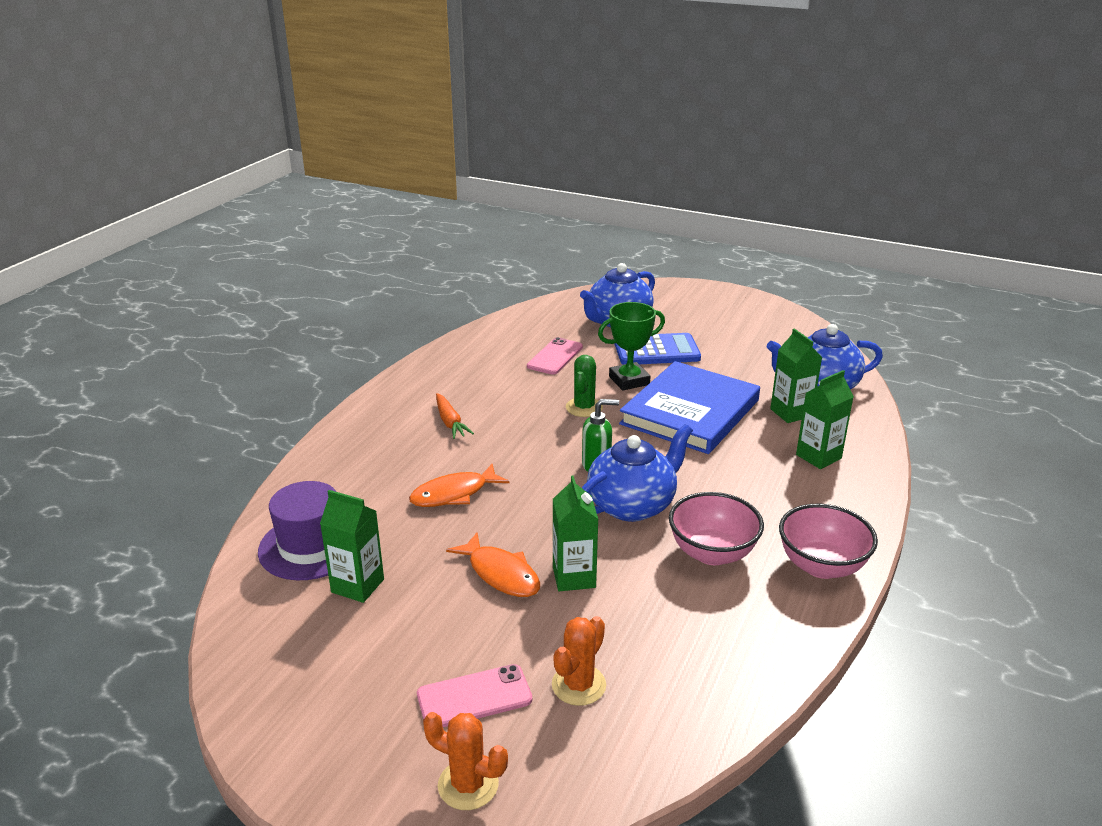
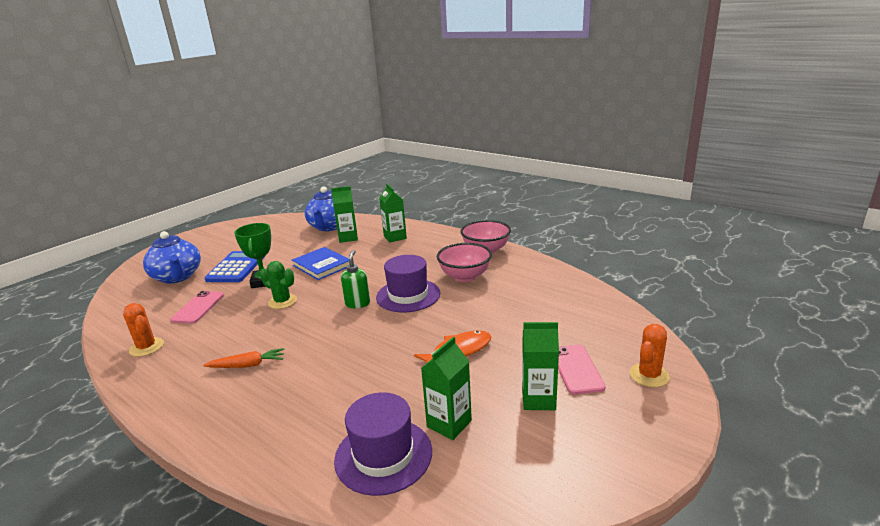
camera: 75 degrees left, 5 degrees down
orange fish [409,463,510,507] -> none
pink phone [527,337,583,375] -> pink phone turned 60 degrees clockwise [171,291,224,324]
orange cactus [552,616,606,706] -> orange cactus moved to [123,303,164,357]
green carton [553,475,599,591] -> green carton moved to [522,322,559,410]
blue teapot [582,424,693,522] -> purple hat [376,255,440,312]
blue book [619,361,760,454] -> blue book [292,247,350,280], size x0.60

